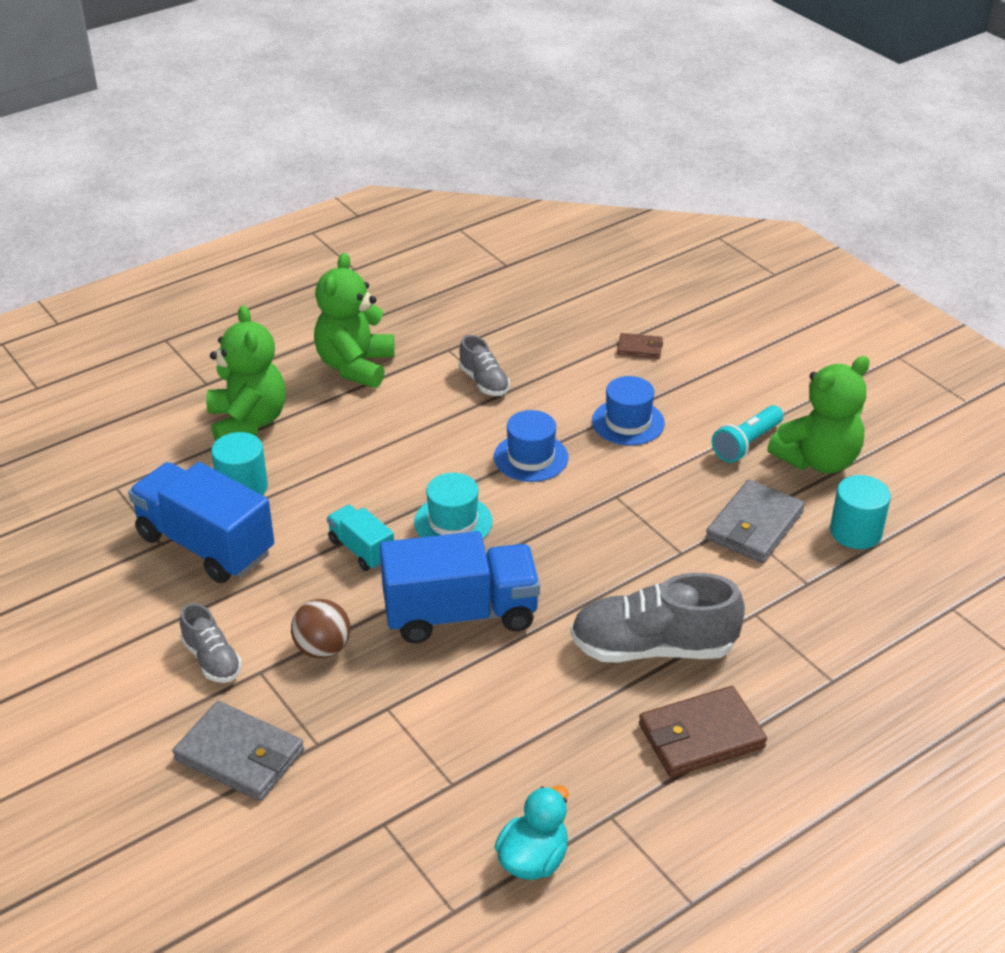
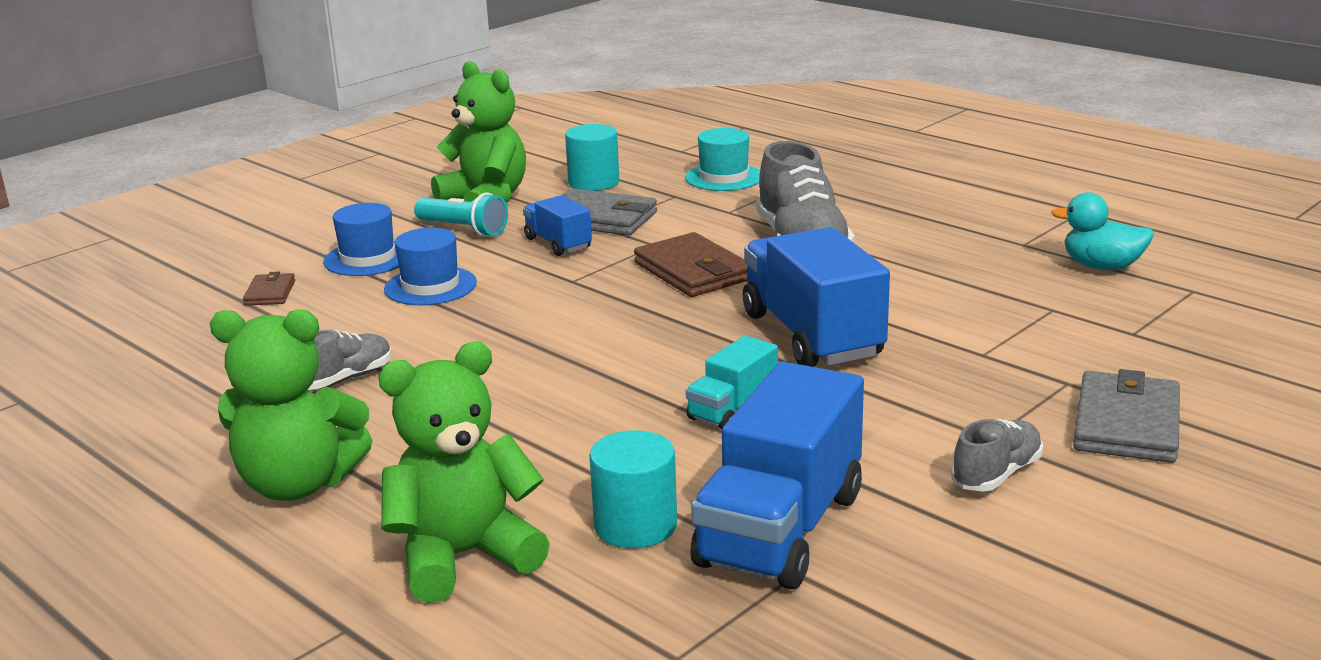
camera: 100 degrees left, 15 degrees down
brown ball [291,599,350,658] -> none
turquoise hat [414,473,492,539] -> turquoise hat moved to [685,128,760,191]
blue hat [494,410,568,482] -> blue hat moved to [323,203,399,276]
brown wallet [639,686,767,777] -> brown wallet moved to [634,232,748,297]
none -> blue truck [523,195,592,256]

